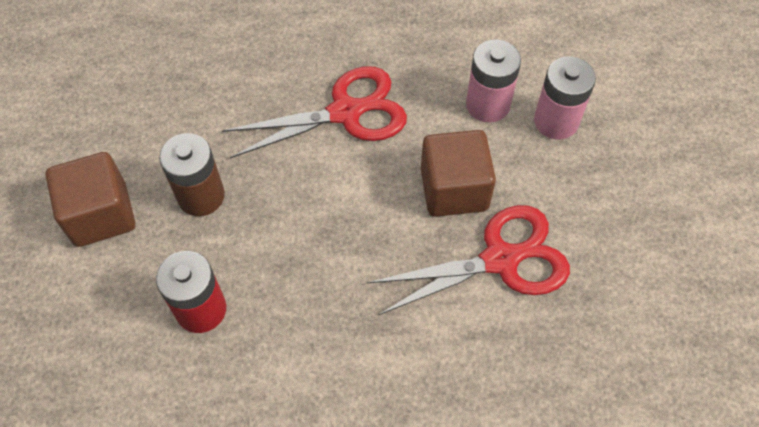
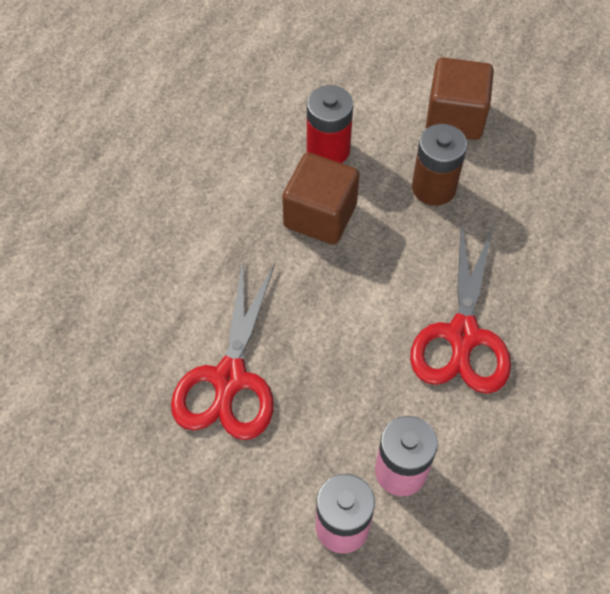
camera: 120 degrees right, 0 degrees up
brown cube [421,130,496,217] -> brown cube moved to [282,153,360,244]

